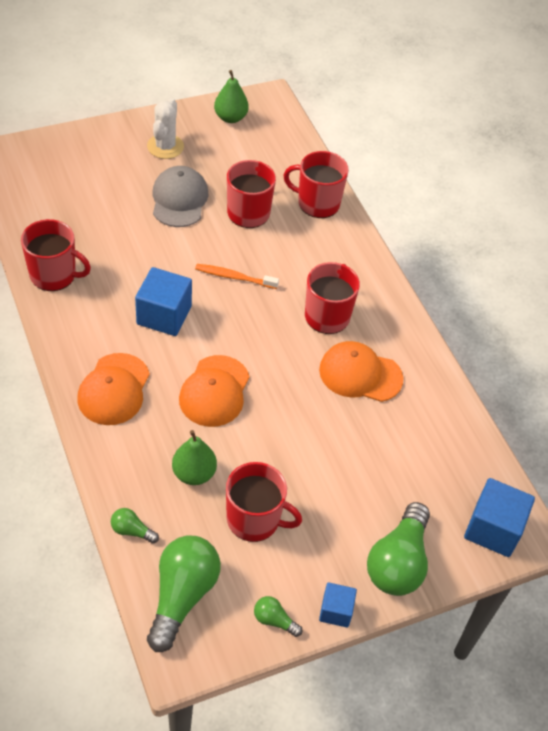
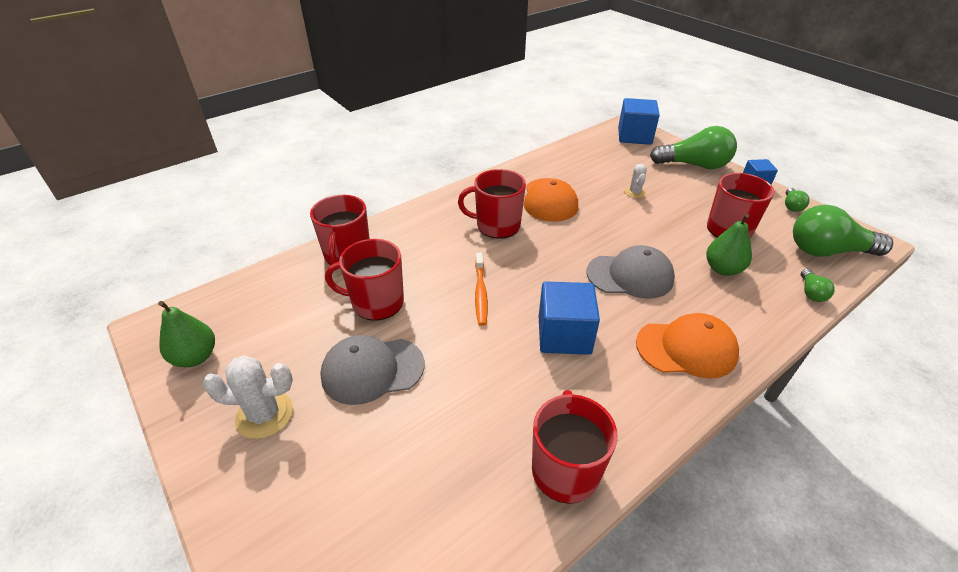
camera: 100 degrees left, 10 degrees down
orange cap [179,355,250,427] -> grey cap [587,245,675,299]
none -> white cactus [624,164,647,198]

